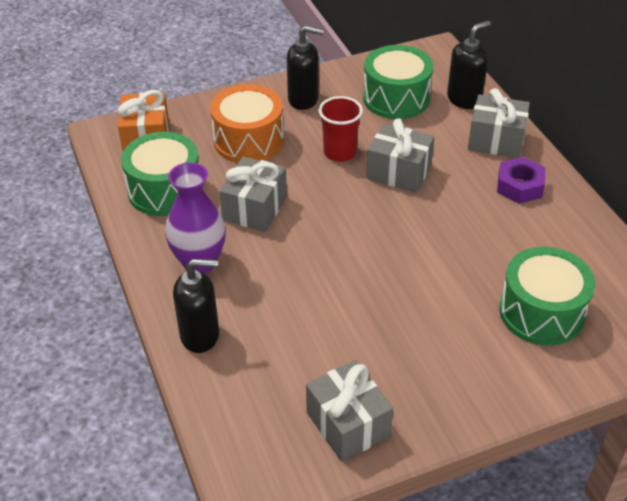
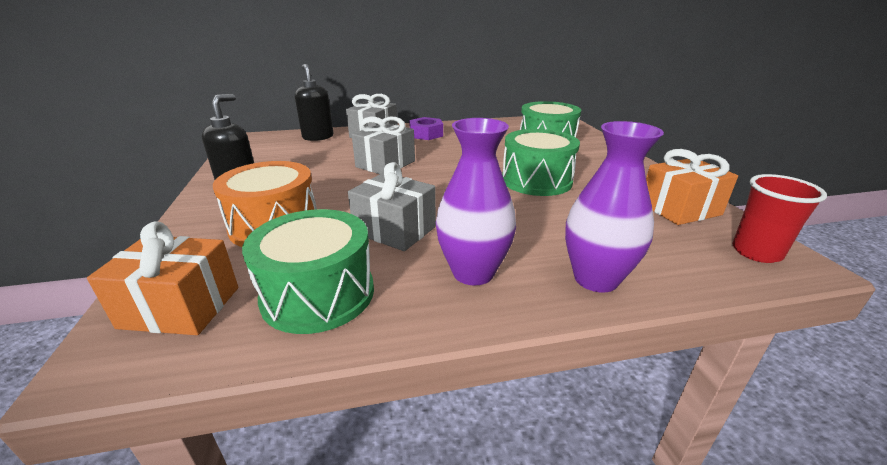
camera: 80 degrees left, 15 degrees down
black soap dispenser [173,259,219,353] -> purple vase [565,121,664,293]
grey gift [306,360,393,462] -> orange gift [646,149,738,225]
red cup [318,96,363,162] -> red cup moved to [732,174,827,263]
green drum [363,45,433,119] -> green drum moved to [502,129,580,196]

